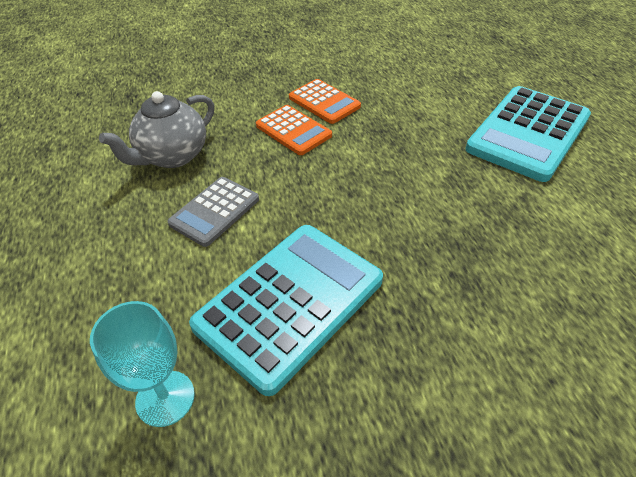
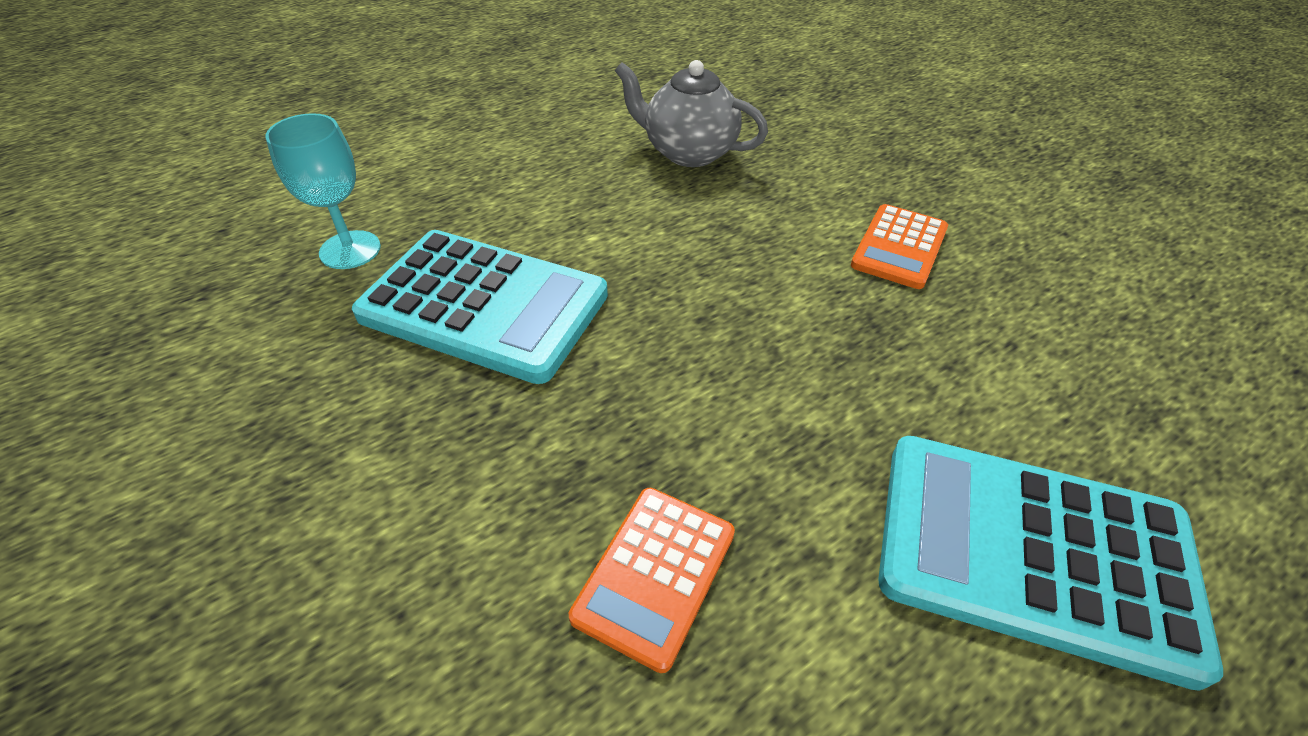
camera: 70 degrees right, 0 degrees up
grey calculator [168,177,259,247] -> none
orange calculator [256,105,332,155] -> orange calculator moved to [569,488,735,673]

